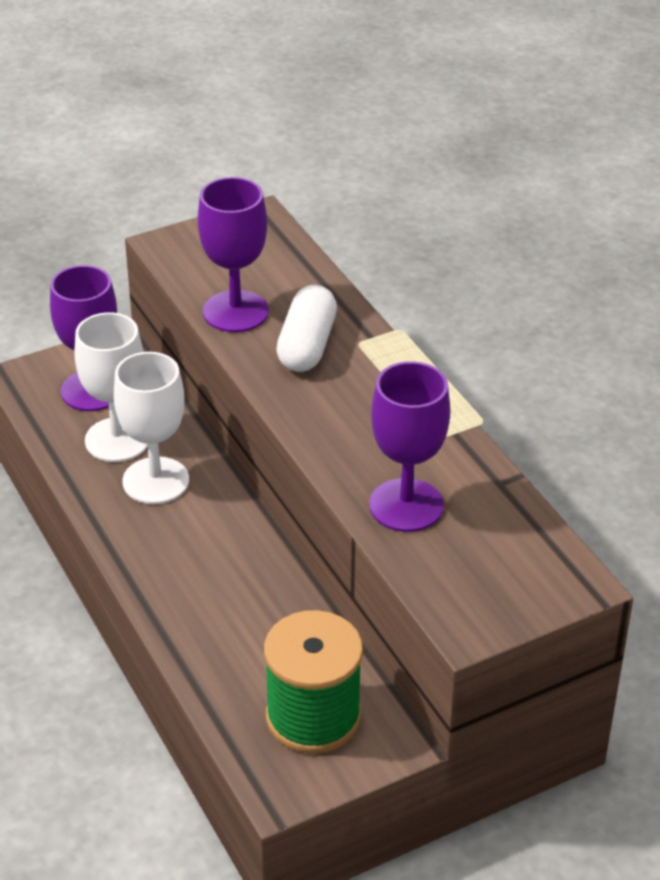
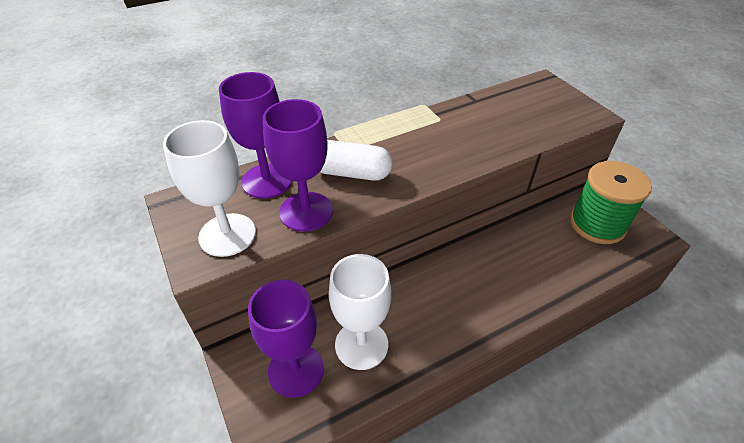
camera: 90 degrees left, 5 degrees up
white goblet [114,352,189,504] -> white goblet moved to [163,120,256,257]
purple goblet [369,361,450,532] -> purple goblet moved to [219,72,292,199]

